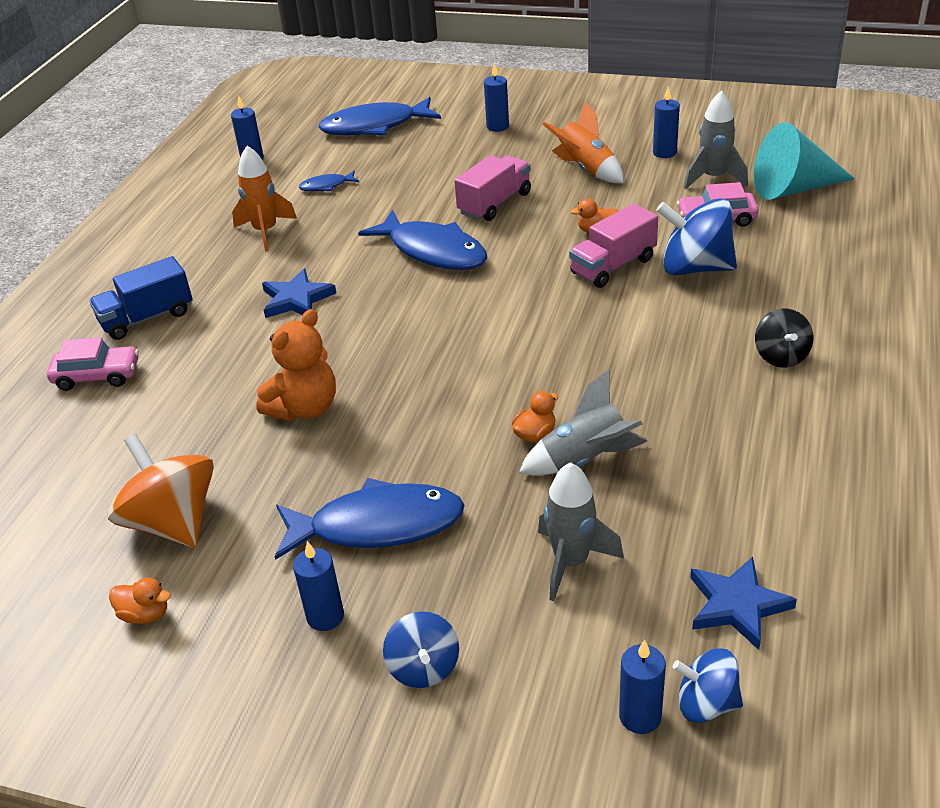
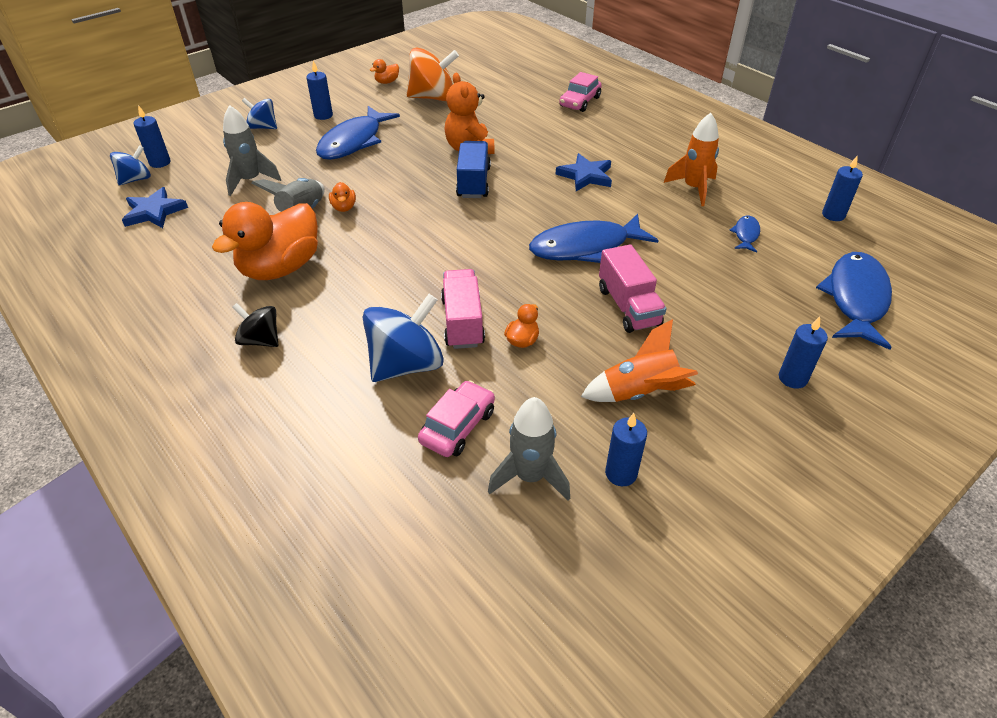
camera: 120 degrees right, 5 degrees up
blue truck [89,256,193,340] -> blue truck moved to [456,141,491,198]
turquoise cone [754,122,855,200] -> none
none -> orange duck [212,202,318,280]

